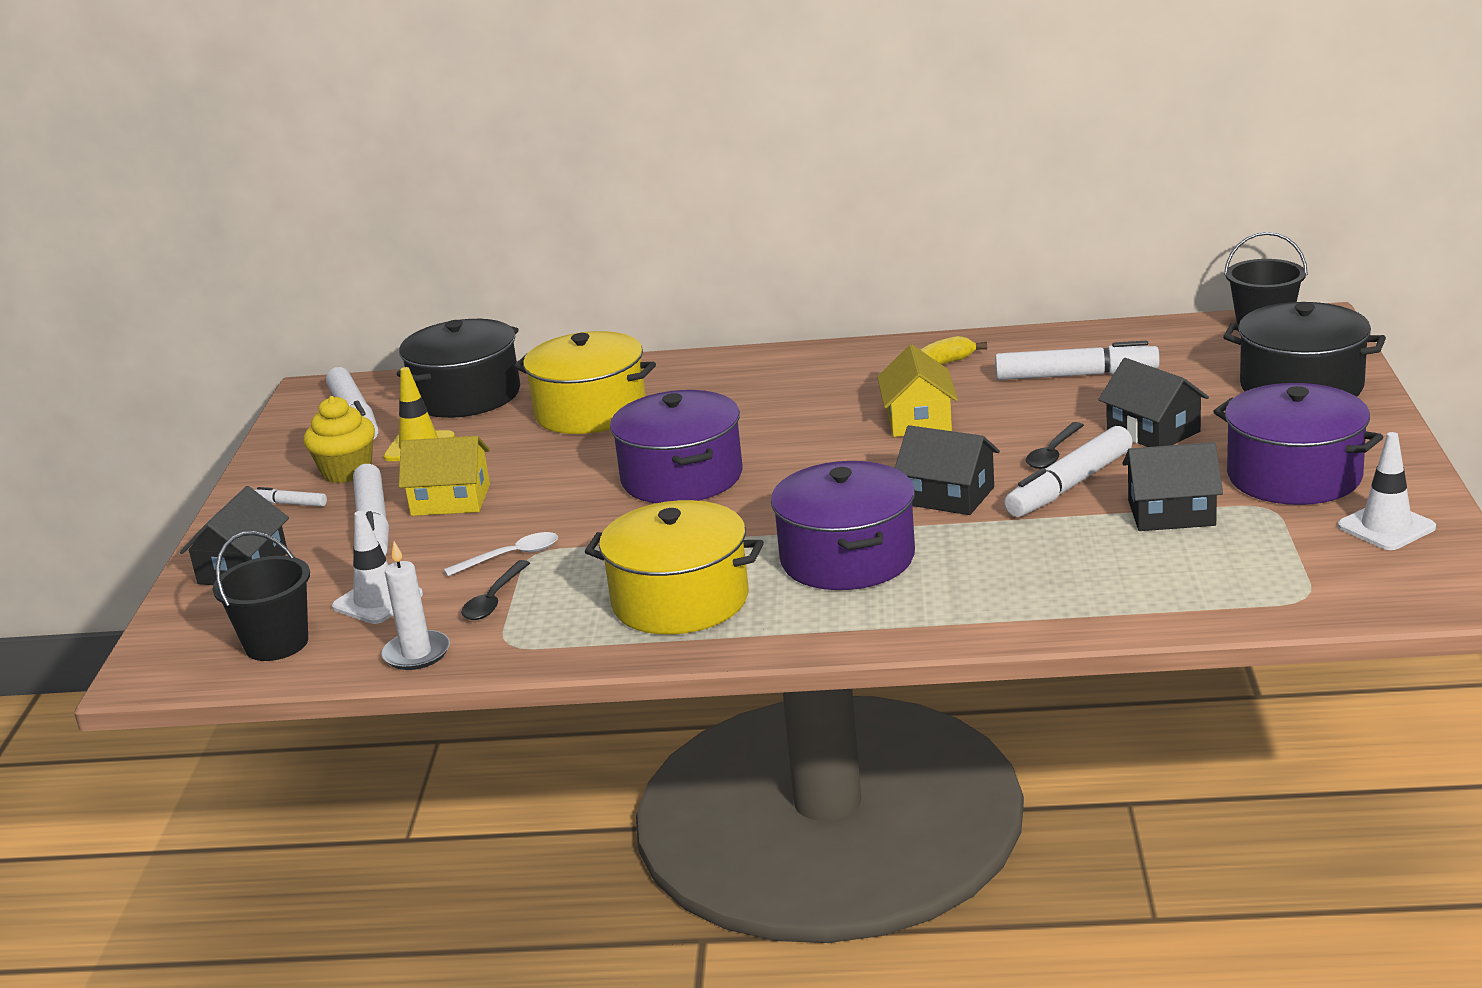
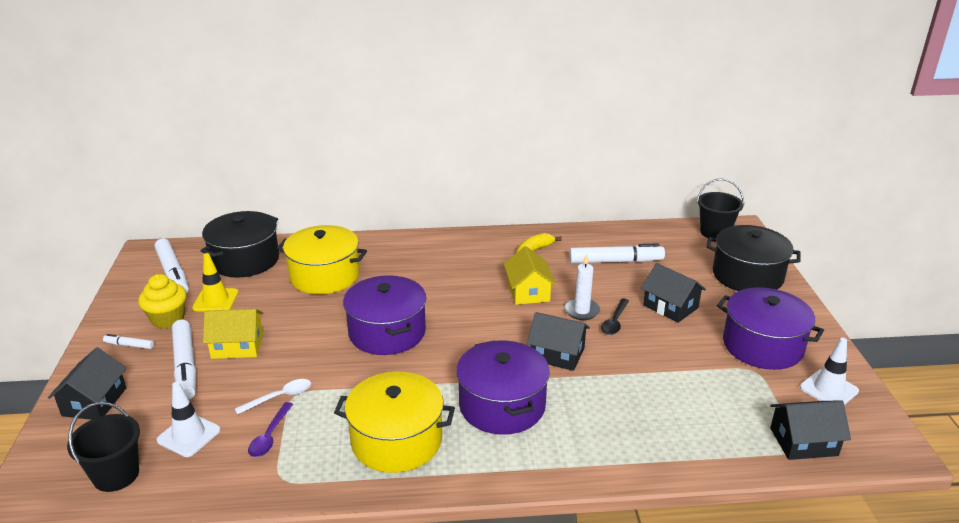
camera: 10 degrees left, 5 degrees up
white candle [382,541,450,670] -> white candle moved to [564,253,600,320]
black spoon [461,560,530,620] -> purple spoon [248,402,293,457]
white marker [1004,426,1133,517] -> none
black house [1122,442,1223,531] -> black house moved to [770,401,851,460]

